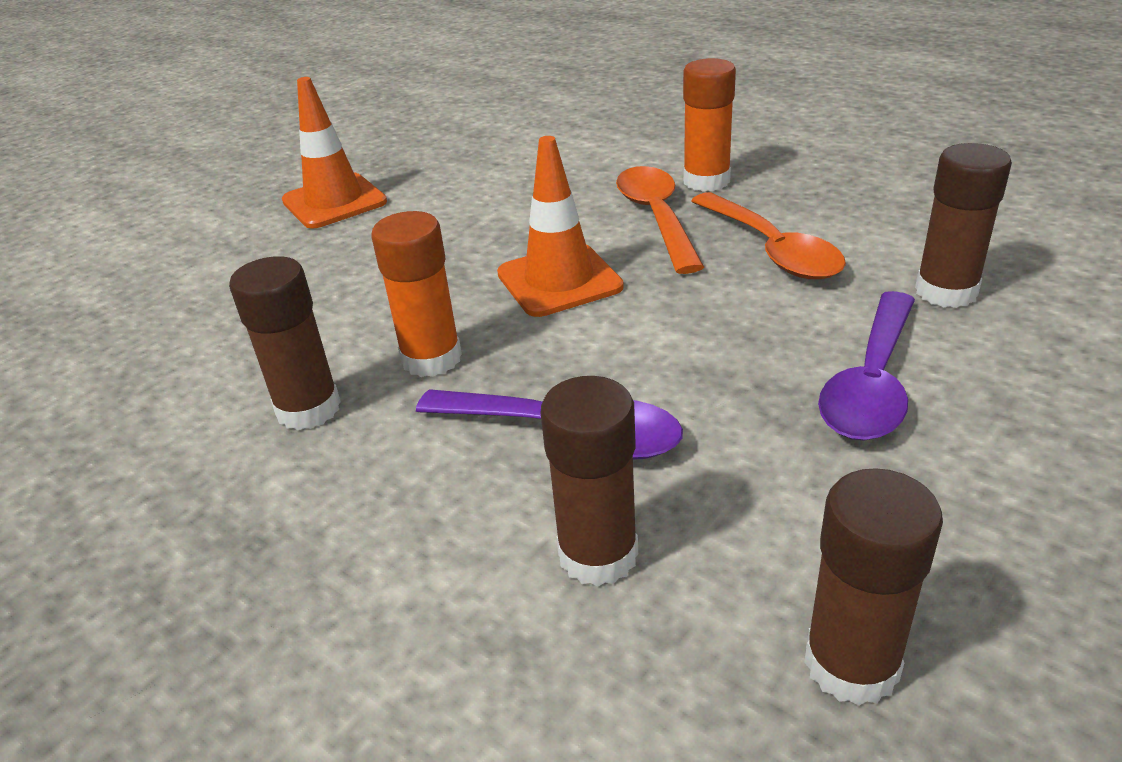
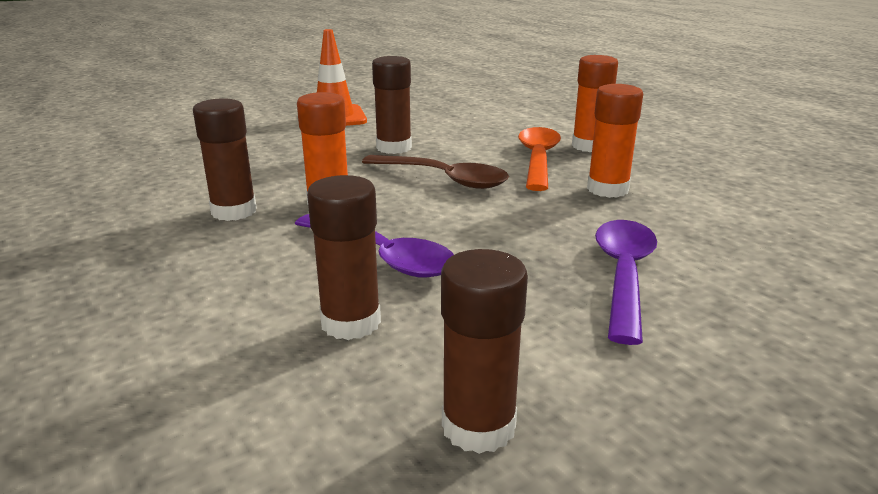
camera: 15 degrees right, 10 degrees down
orange traffic cone [497,136,624,317] -> brown spoon [362,155,509,189]
orange spoon [691,192,846,279] -> orange glue stick [587,84,643,198]
purple spoon [818,291,915,440] -> purple spoon turned 150 degrees clockwise [595,220,657,345]
brown glue stick [915,143,1012,308] -> brown glue stick moved to [372,56,412,154]

